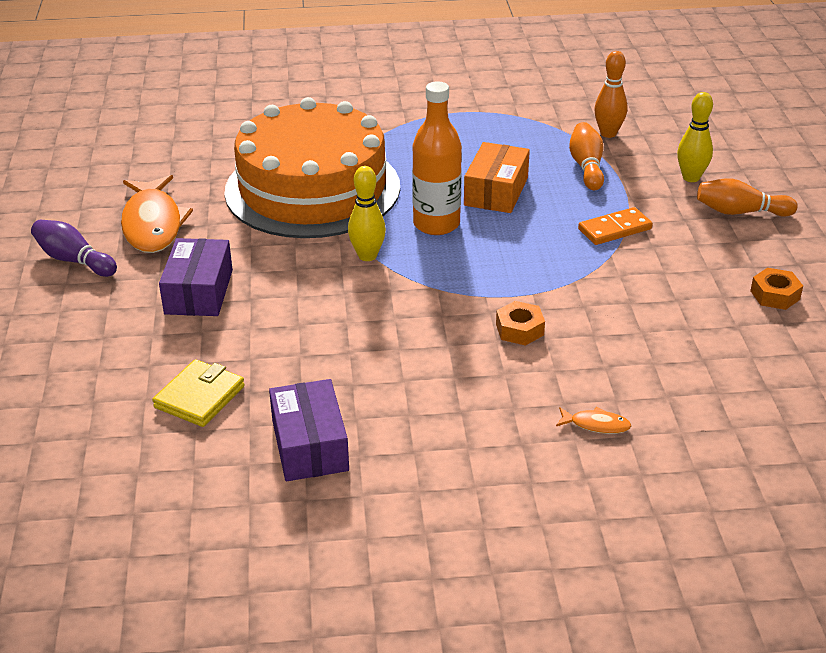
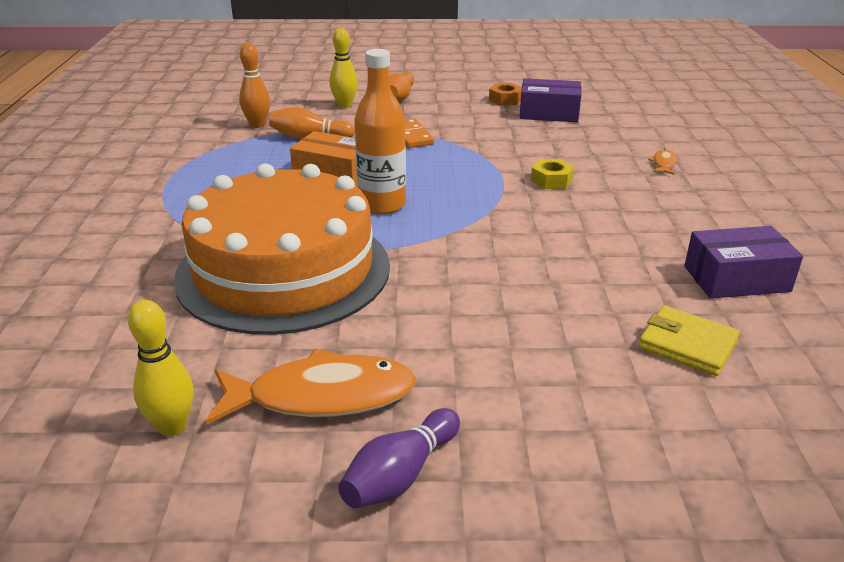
camera: 85 degrees left, 5 degrees down
purple box [159,238,233,316] -> purple box moved to [519,78,582,122]
yellow bowling pin [348,166,386,261] -> yellow bowling pin moved to [128,300,193,436]
orange nut [496,301,545,346] -> yellow nut [531,159,574,189]

